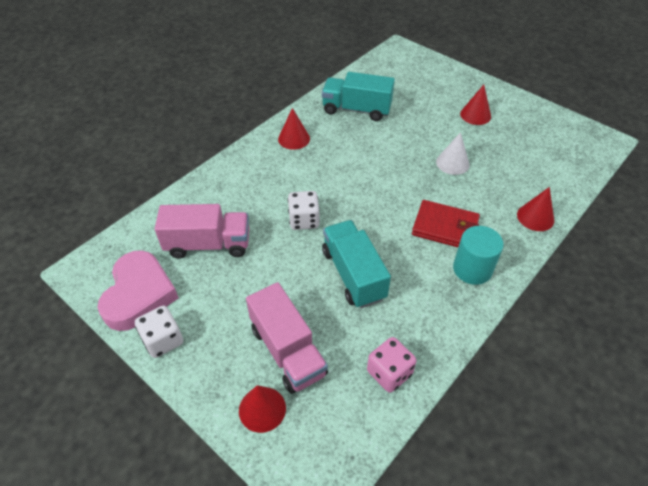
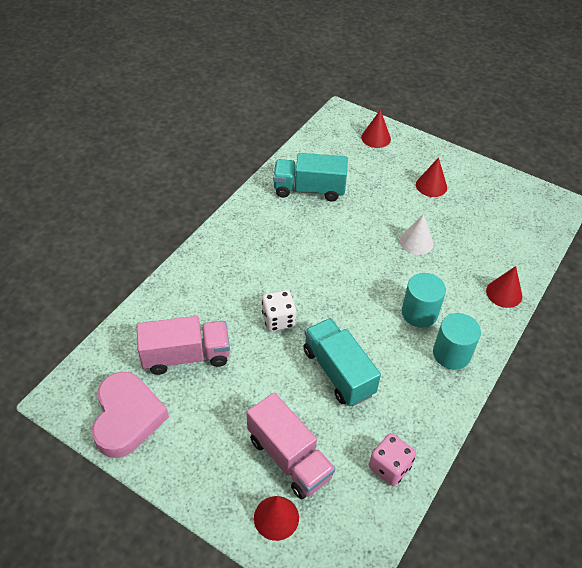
camera: 10 degrees left, 0 degrees up
white dice [135,306,183,358] -> none
red cone [278,108,310,150] -> red cone moved to [361,109,391,148]
red wallet [412,200,480,247] -> turquoise cylinder [402,273,446,328]

